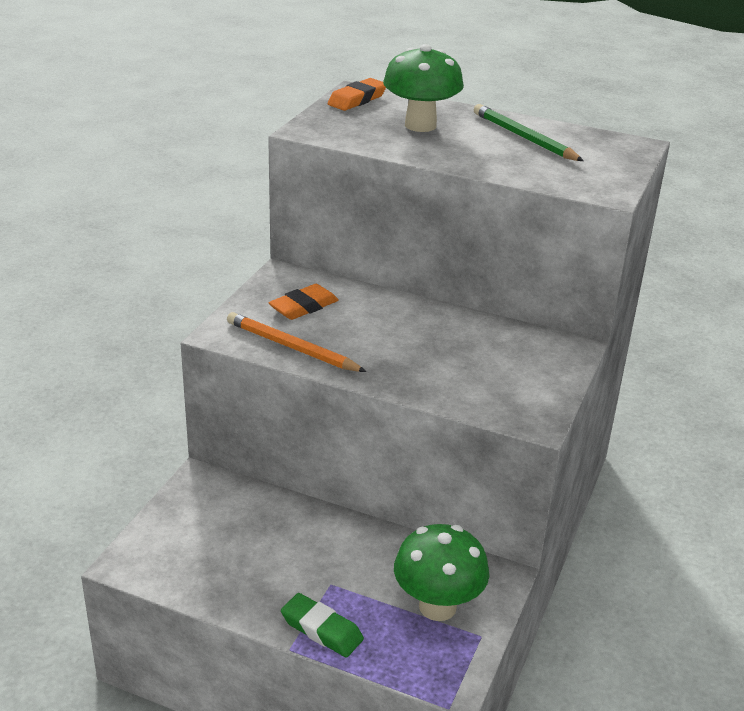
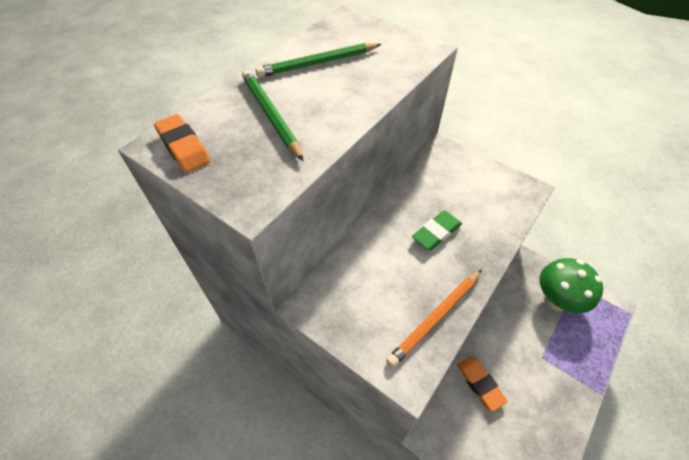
camera: 75 degrees left, 20 degrees up
orange eraser [269,284,339,320] -> orange eraser moved to [457,357,508,412]
green eraser [281,593,364,657] -> green eraser moved to [412,210,462,250]
green mushroom [383,44,464,132] -> green pencil [242,70,303,161]

